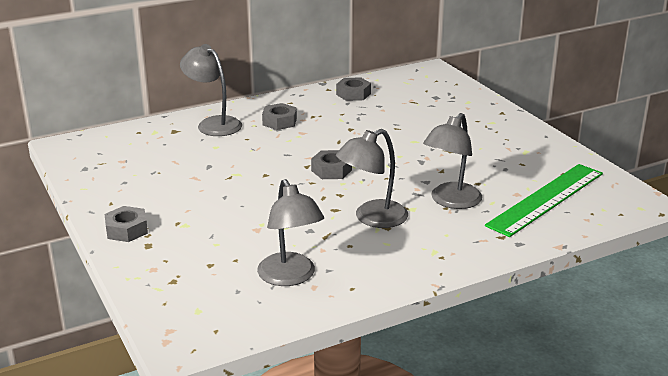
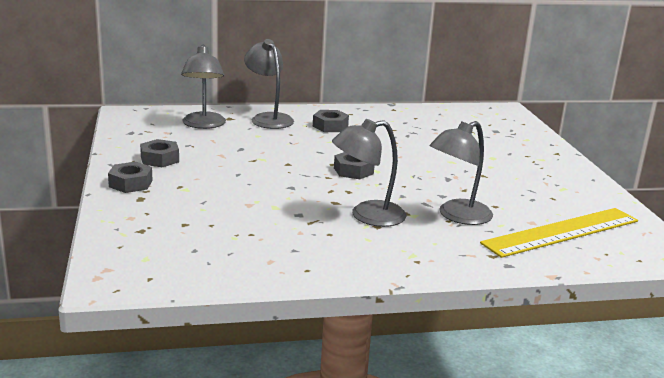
camera: 15 degrees right, 5 degrees down
grey lamp [257,179,324,286] -> grey lamp moved to [181,45,226,129]
grey nut [336,77,371,101] -> grey nut moved to [140,139,179,167]
green ruler [485,164,603,237] -> yellow ruler [480,208,638,258]

